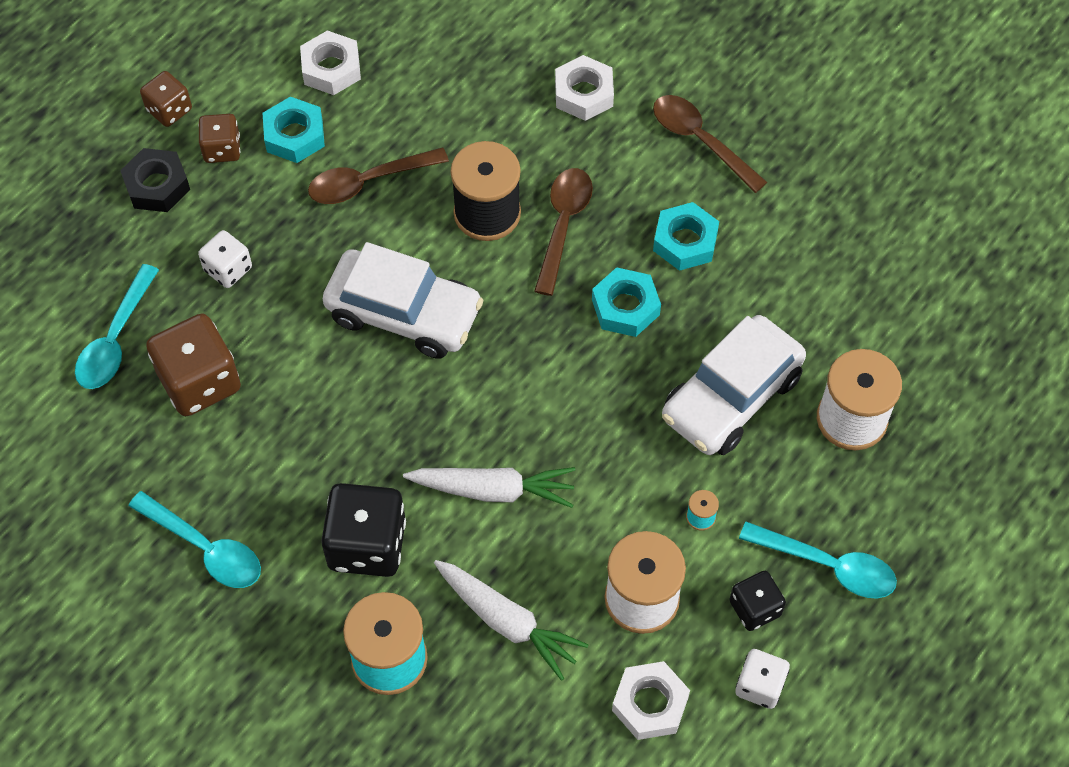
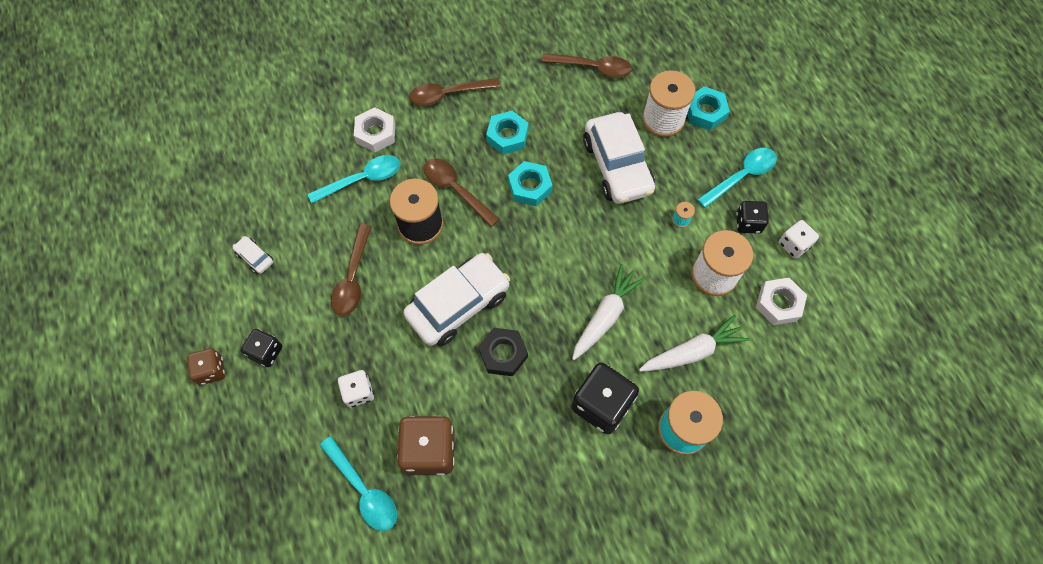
camera: 60 degrees left, 5 degrees up
black nut [120,148,190,212] -> black nut moved to [478,328,528,376]
turquoise spoon [129,491,261,588] -> turquoise spoon moved to [308,155,400,203]
brown dice [198,114,240,163] -> black dice [241,329,283,367]
turquoise nut [263,96,325,163] -> turquoise nut moved to [687,86,730,130]
white nut [300,30,361,95] -> white car [233,236,273,274]
none -> brown spoon [542,53,632,78]

